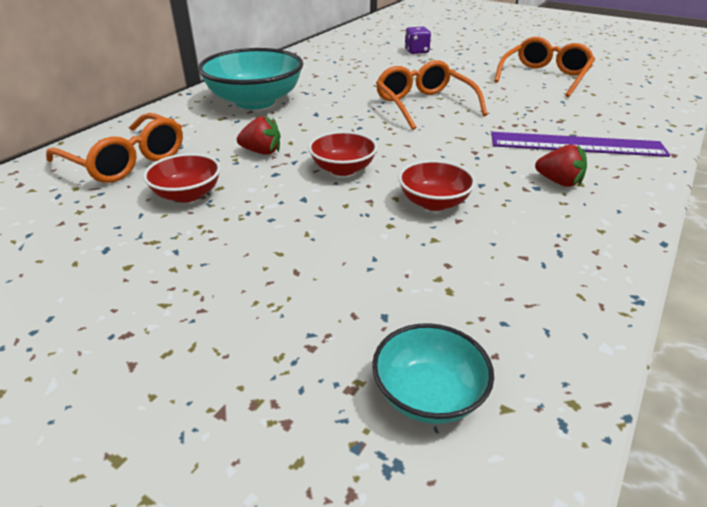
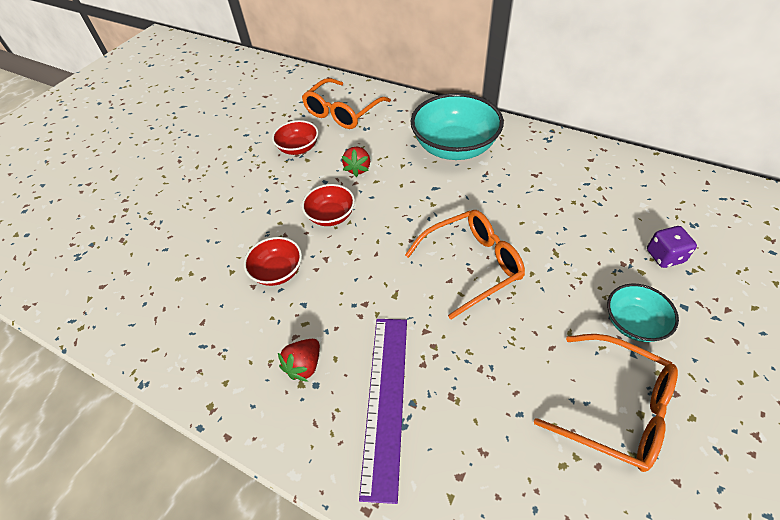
camera: 90 degrees right, 15 degrees up
turquoise bowl [372,323,494,424] -> turquoise bowl moved to [607,284,679,342]

